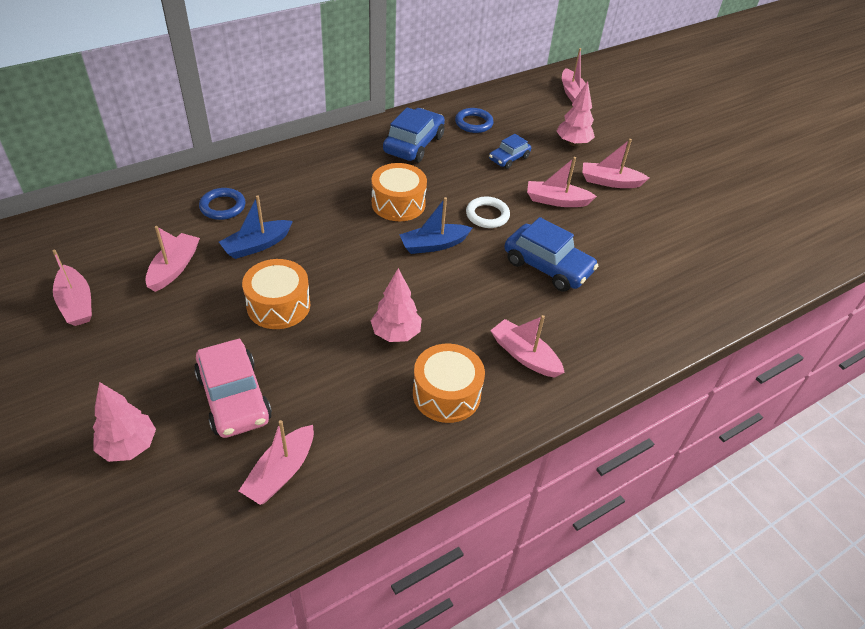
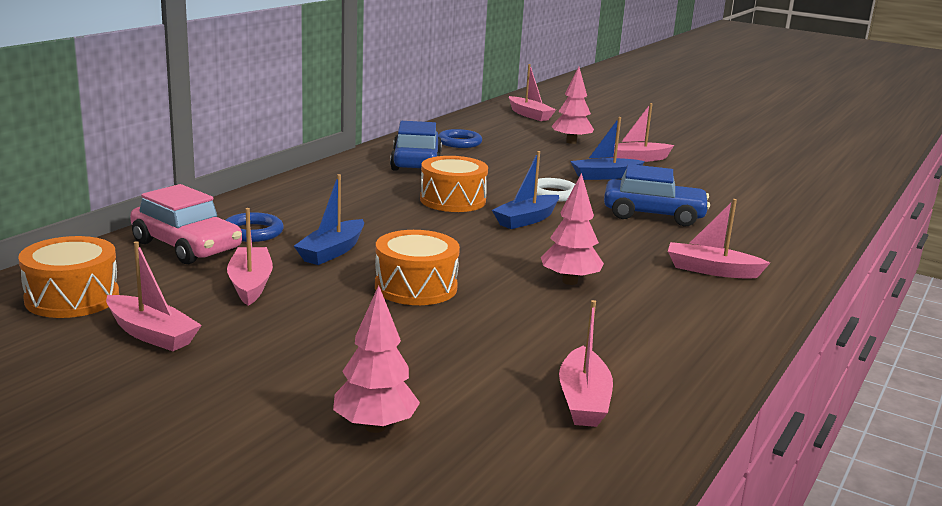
camera: 25 degrees left, 25 degrees down
pink car [194,339,272,438] -> pink car moved to [130,184,242,264]
orange drum [413,344,485,423] -> orange drum moved to [18,236,119,318]
blue car [489,134,531,169] -> none
pink boat [527,157,597,207] -> blue boat [570,117,645,180]

